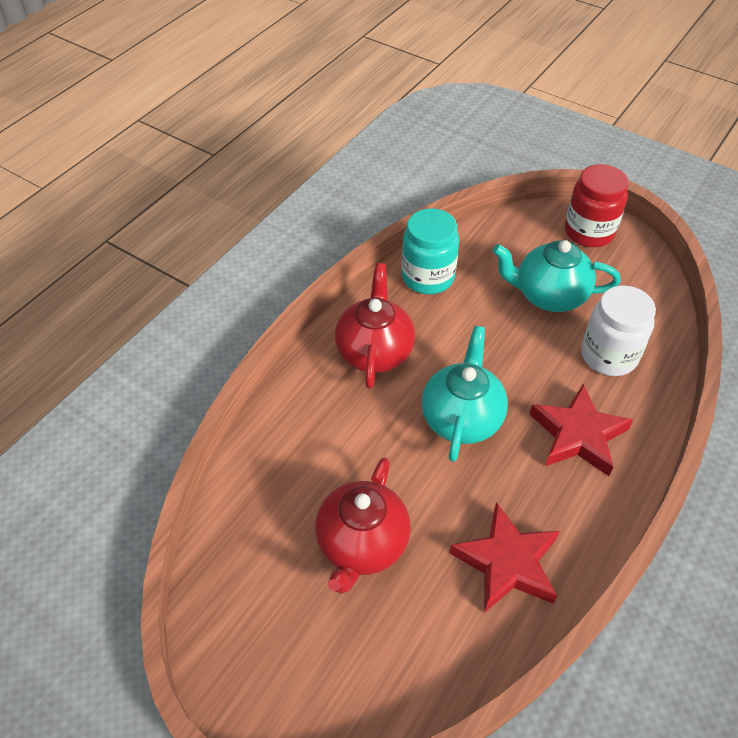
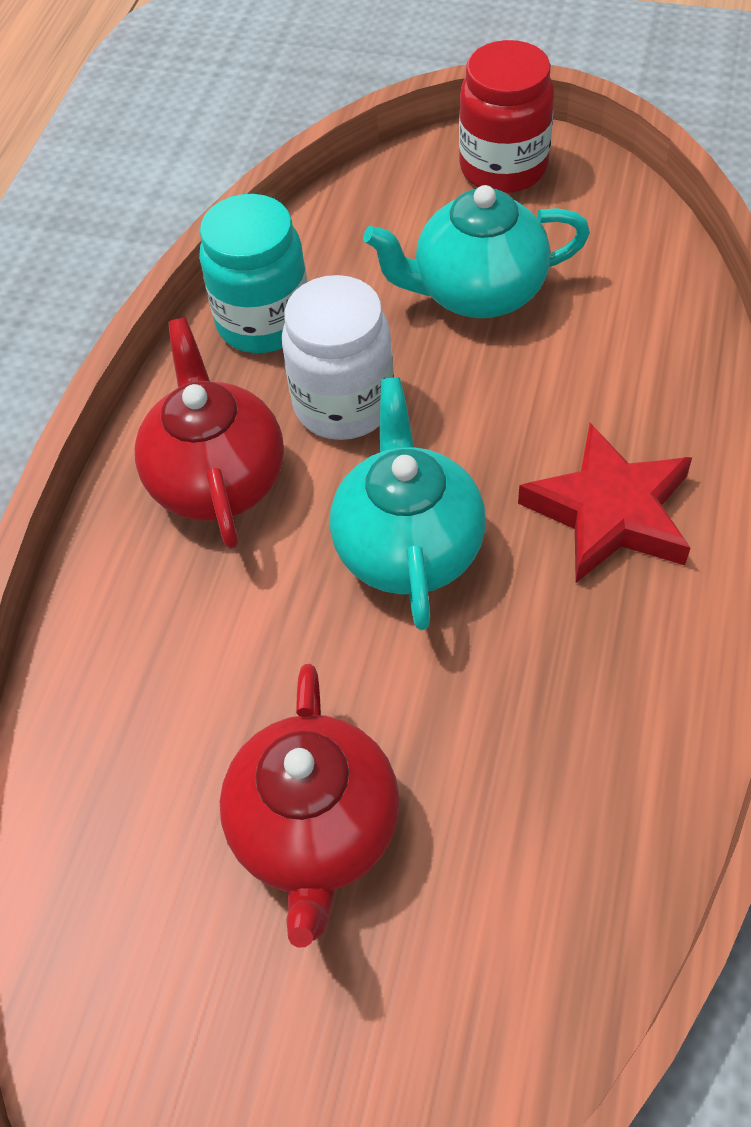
camera: 15 degrees left, 5 degrees up
red star [449,502,560,613] -> none
white jar [581,286,656,376] -> white jar moved to [282,275,394,440]

